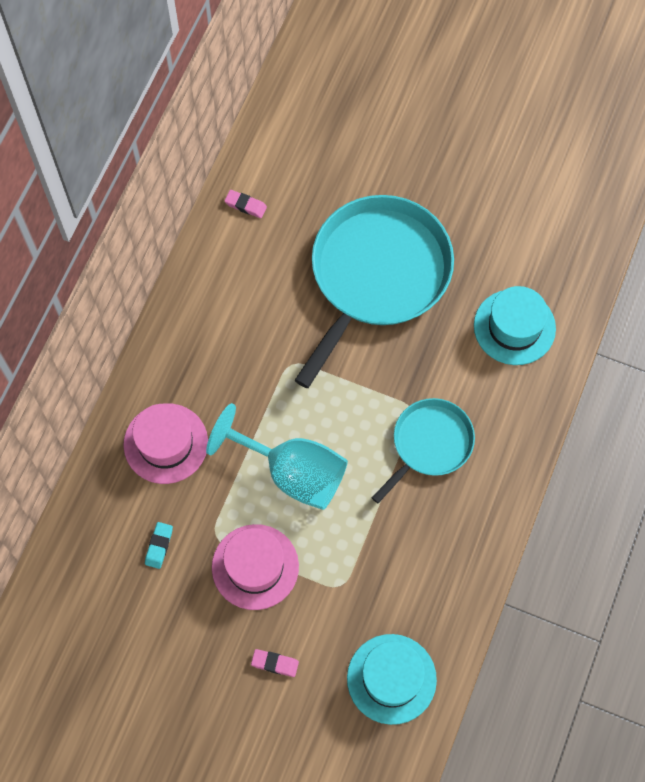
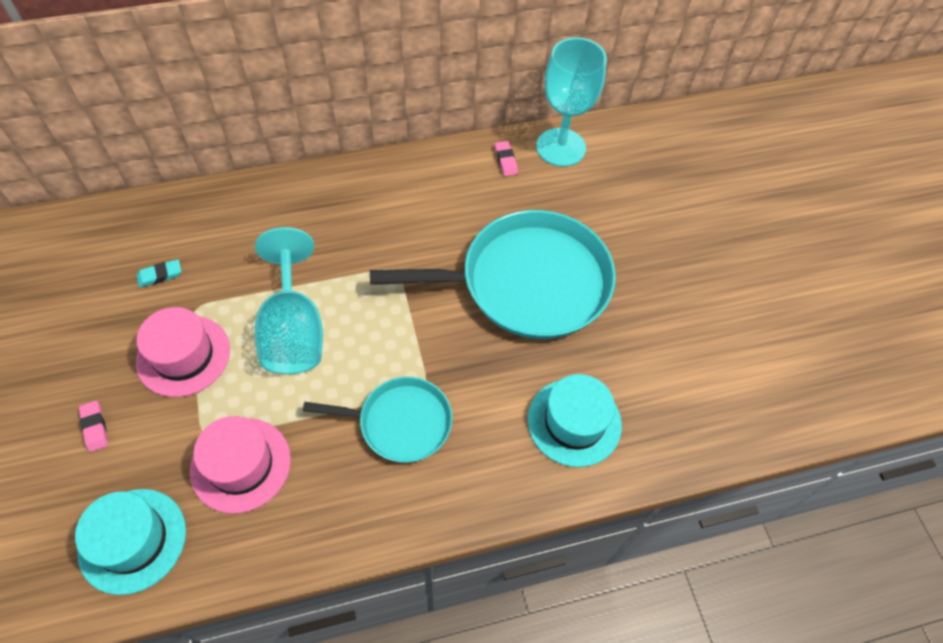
camera: 50 degrees right, 10 degrees down
pink hat [123,403,208,484] -> pink hat moved to [190,416,291,514]
none -> turquoise goblet [536,37,607,167]

